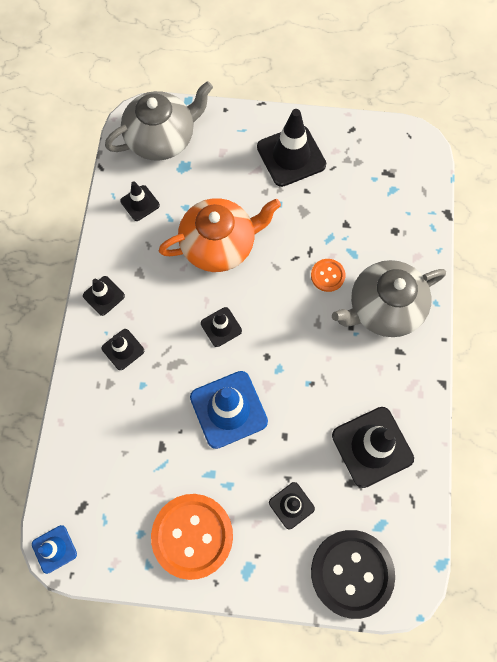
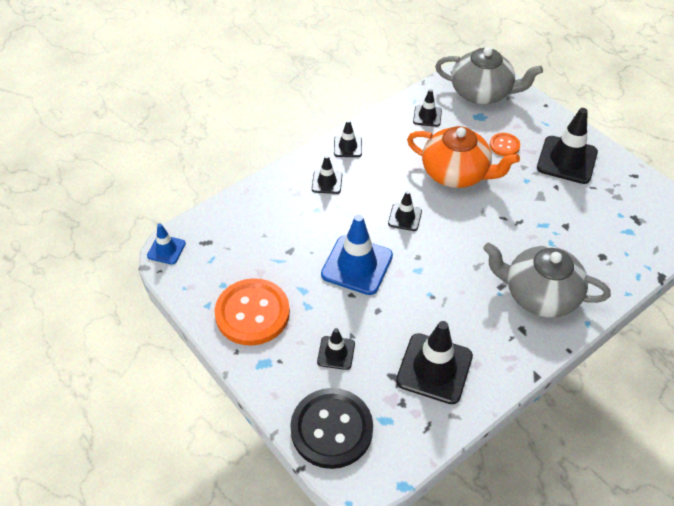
camera: 45 degrees right, 20 degrees down
orange button [311,259,345,292] -> orange button moved to [490,133,520,156]

